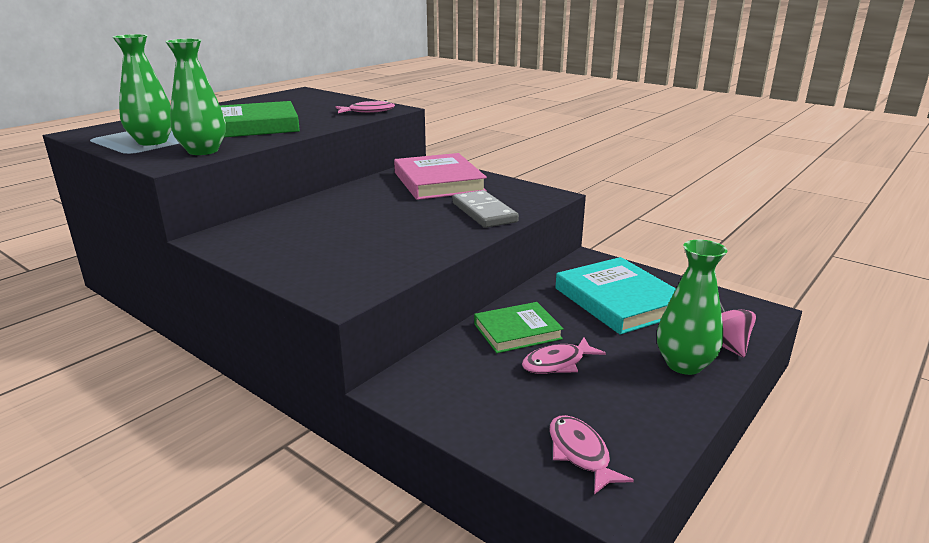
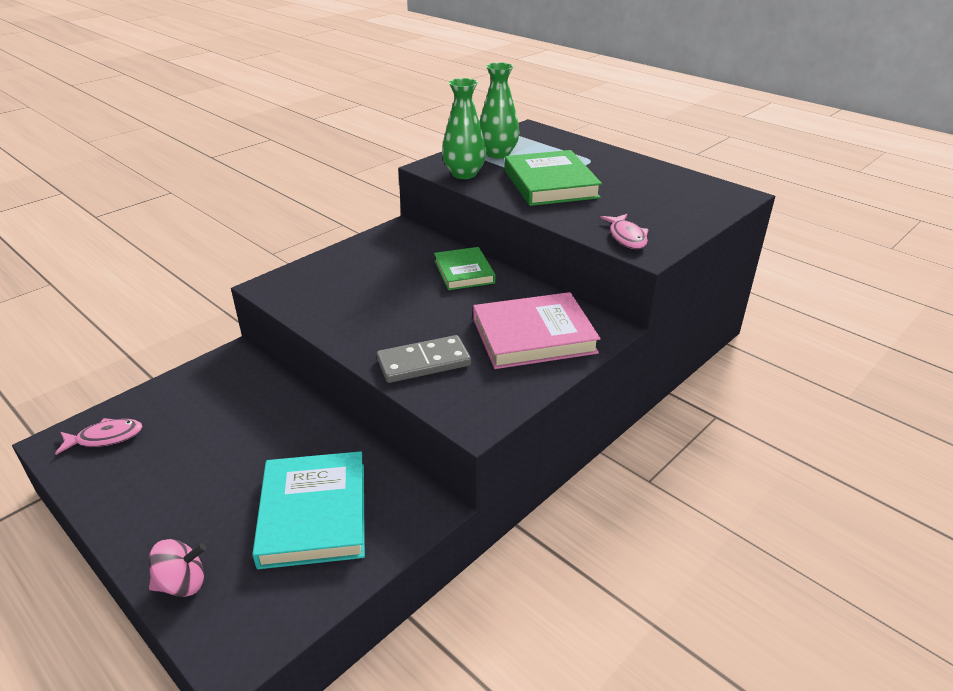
camera: 95 degrees right, 10 degrees up
green book [474,302,564,353] -> green book moved to [434,247,495,290]
pink fish [522,337,606,374] -> none
turquoise book [556,257,676,335] -> turquoise book turned 75 degrees counterclockwise [252,451,365,569]
green vase [657,240,727,375] -> none

